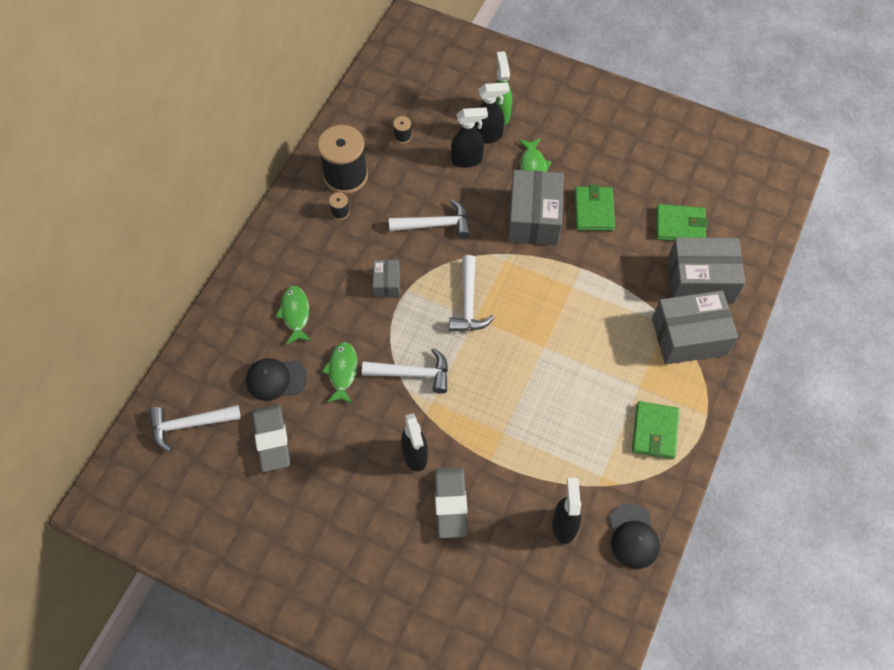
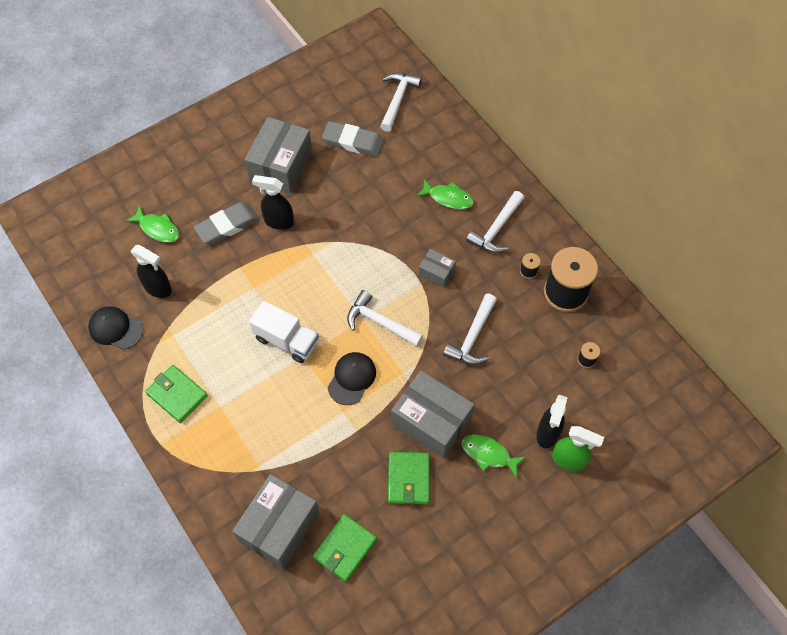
camera: 120 degrees right, 0 degrees up
black cap [246,358,307,401] -> black cap moved to [328,352,376,405]
green fish [322,342,357,404] -> green fish moved to [126,206,179,243]
white hammer [362,348,448,394] -> white hammer moved to [466,191,524,253]
grey eraser [434,467,468,538] -> grey eraser turned 60 degrees counterclockwise [194,202,259,244]
black spray bottle [451,107,488,168] -> none
green wallet [574,185,615,231] -> green wallet turned 60 degrees clockwise [388,452,429,504]
grey box [652,291,738,365] -> grey box moved to [245,117,312,193]
none -> white truck [249,301,319,363]

